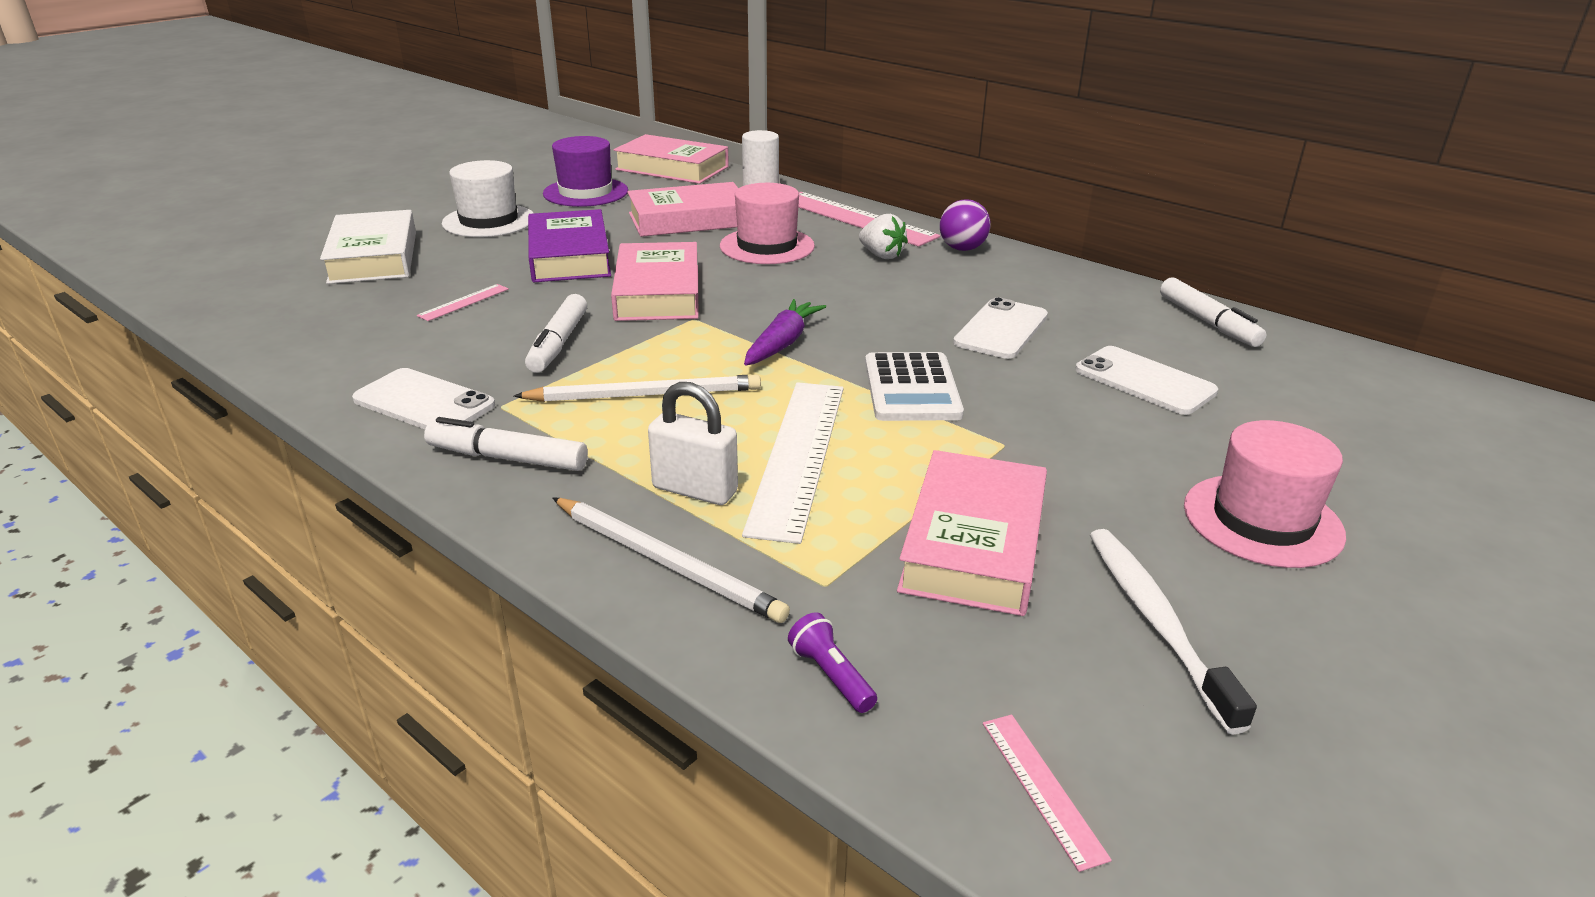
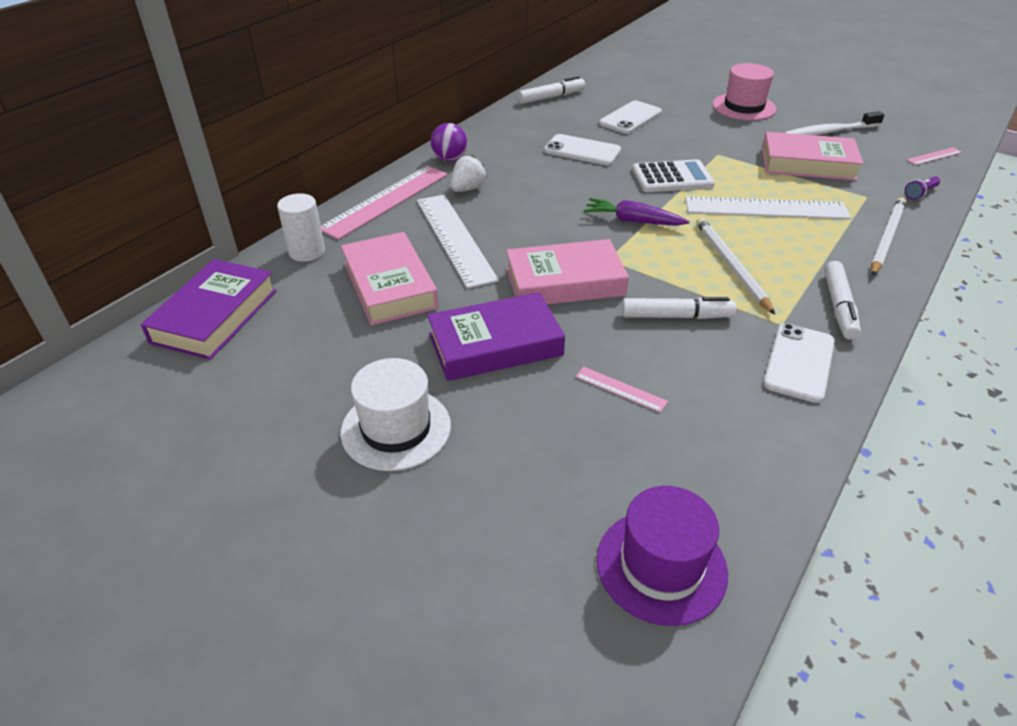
camera: 95 degrees left, 10 degrees up
white book [320,210,416,284] -> none
purple hat [543,136,628,207] -> purple hat moved to [597,486,728,626]
pink book [614,134,729,184] -> purple book [141,259,277,360]
white padlock [648,382,738,505] -> none
pink hat [720,183,815,264] -> white ruler [417,195,499,289]

